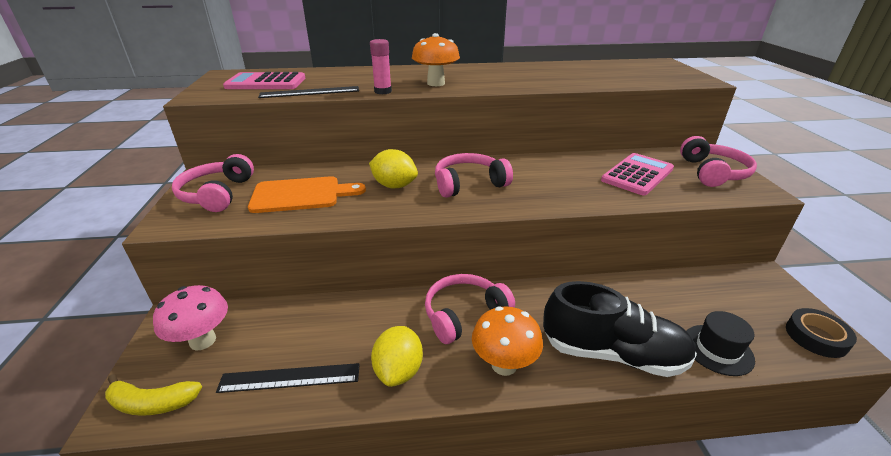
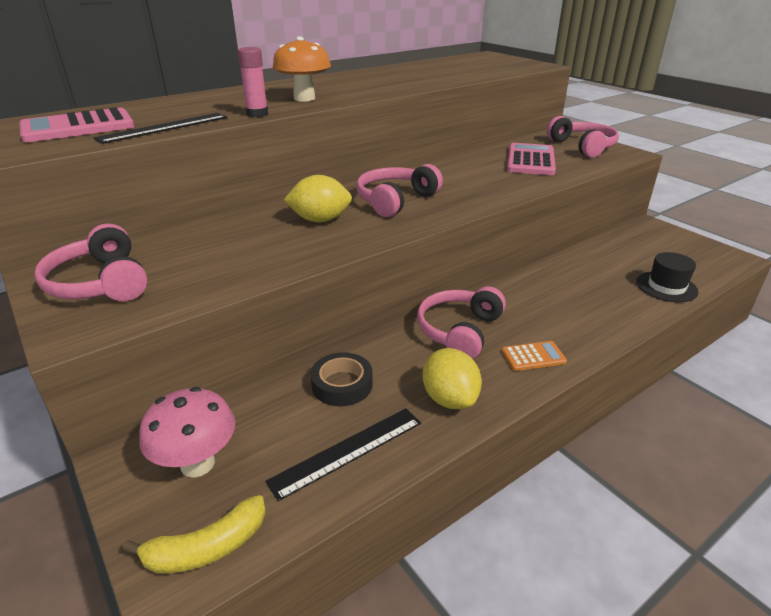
camera: 30 degrees left, 0 degrees up
orange cutting board [248,176,366,213] -> none
orange mushroom [472,306,543,376] -> orange calculator [502,341,567,371]
black shoe [543,281,697,377] -> none
black tape [786,308,857,358] -> black tape moved to [311,352,373,406]

